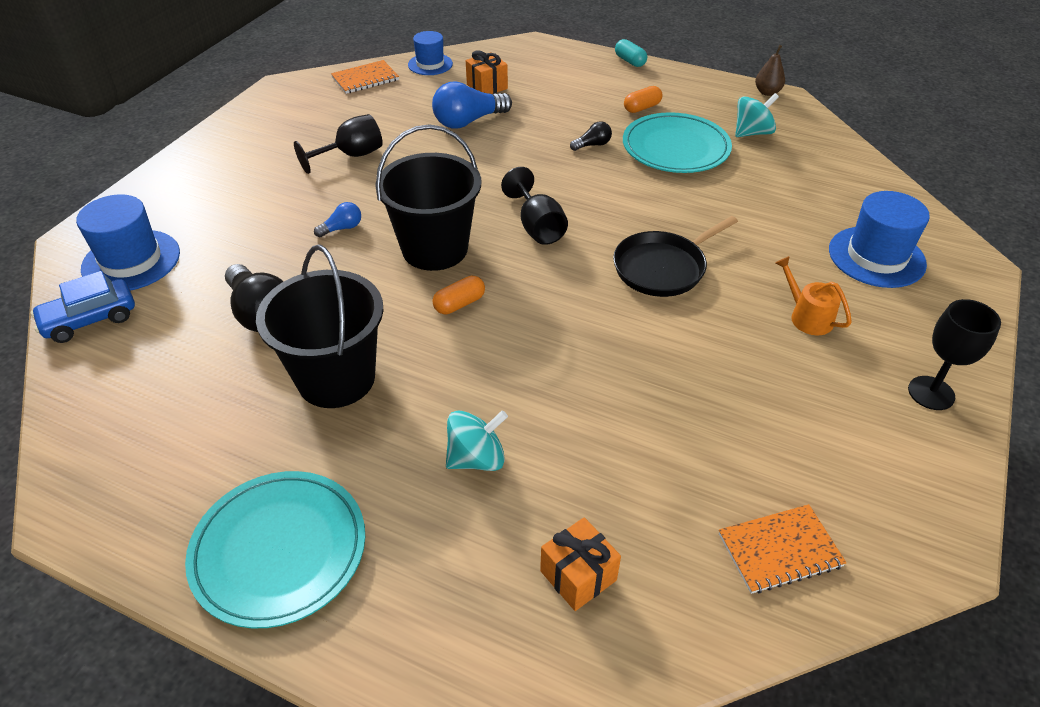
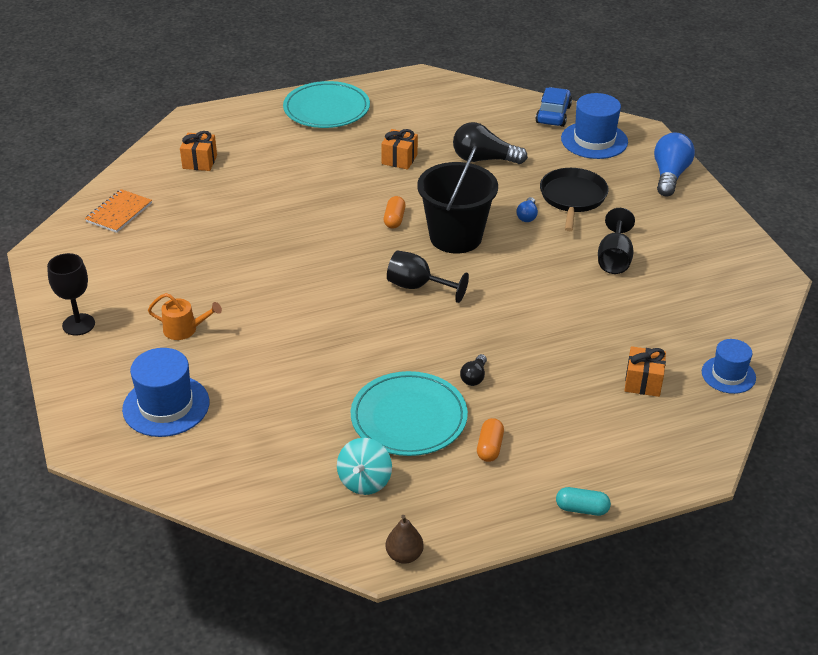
camera: 135 degrees right, 5 degrees down
black bucket [256,245,384,408] -> orange gift [381,129,418,170]
orange notebook [331,60,399,94] -> none
blue light bulb [432,81,512,129] -> blue light bulb moved to [654,133,695,196]
turquoise spinning top [446,411,508,471] -> none
black pan [613,216,738,297] -> black pan moved to [540,168,609,231]

